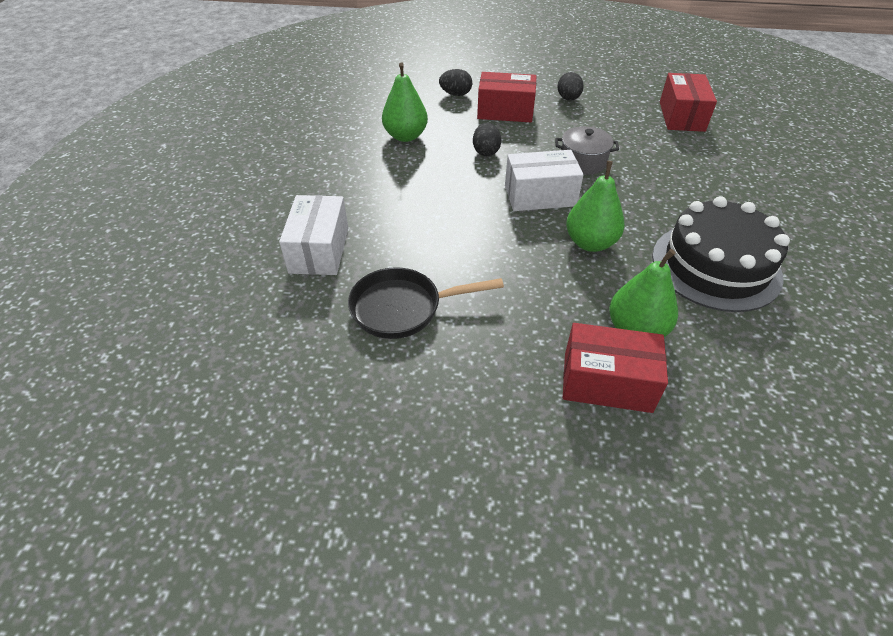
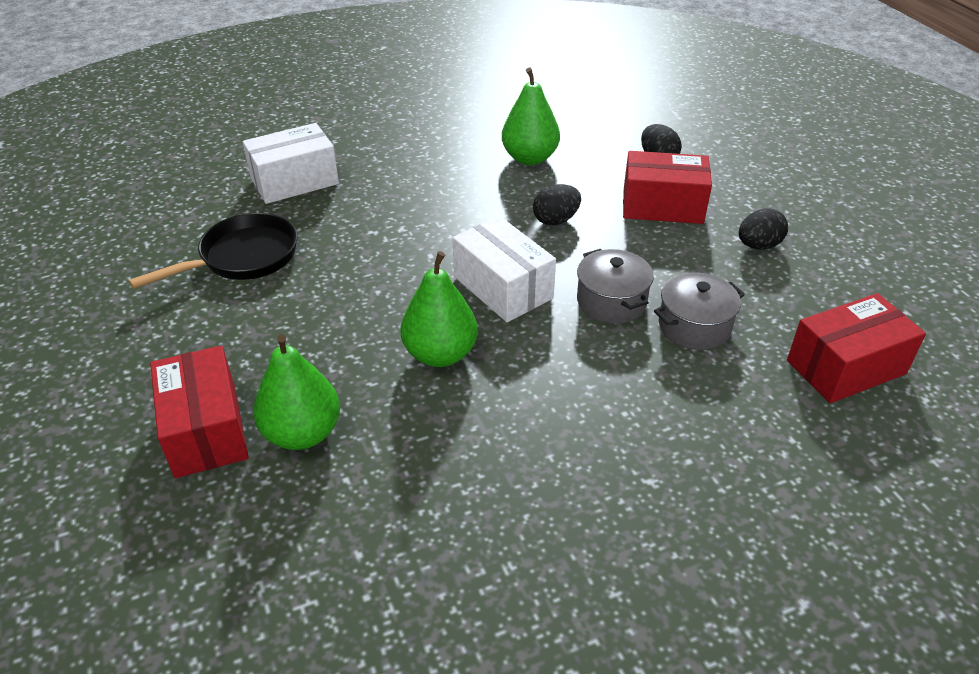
camera: 60 degrees right, 5 degrees down
black pan [348,267,504,339] -> black pan turned 90 degrees clockwise [129,213,298,289]
red box [477,72,536,122] -> red box turned 60 degrees counterclockwise [623,151,712,224]
black cake [652,196,790,312] -> none
none -> grey pot [654,272,745,350]

